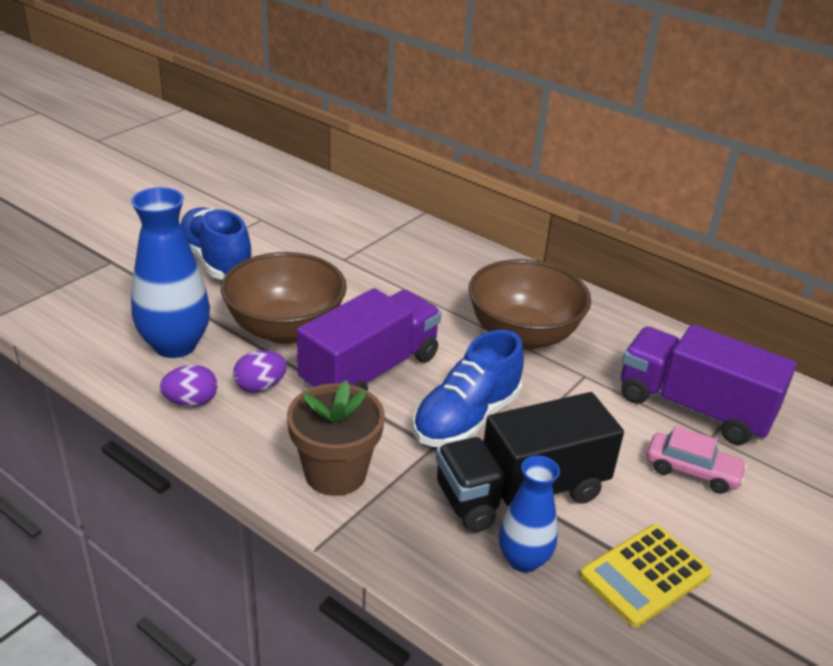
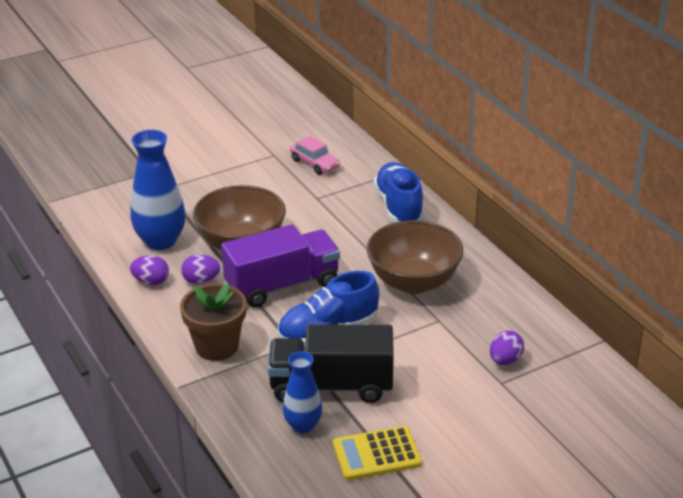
camera: 25 degrees right, 0 degrees up
blue shoe [181,207,252,280] -> blue shoe moved to [374,162,424,223]
purple truck [621,324,797,445] -> purple egg [490,331,524,365]
pink car [647,426,747,494] -> pink car moved to [290,136,340,175]

